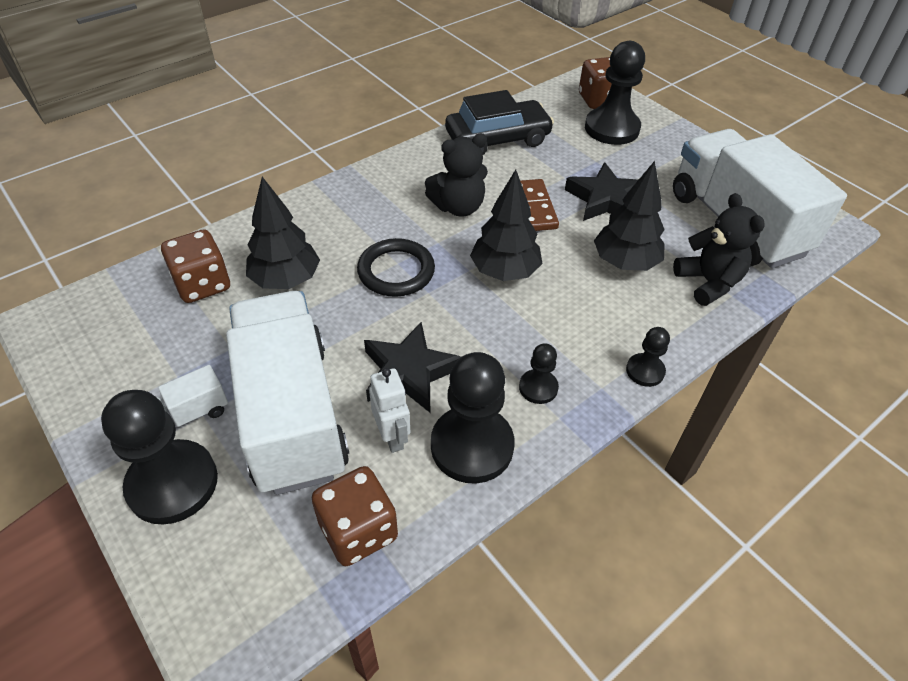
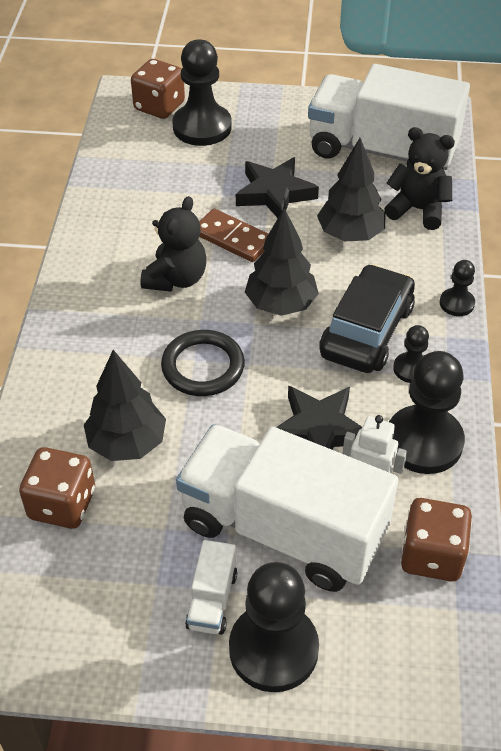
camera: 45 degrees left, 0 degrees up
black car [445,90,554,155] -> black car moved to [320,264,415,373]

